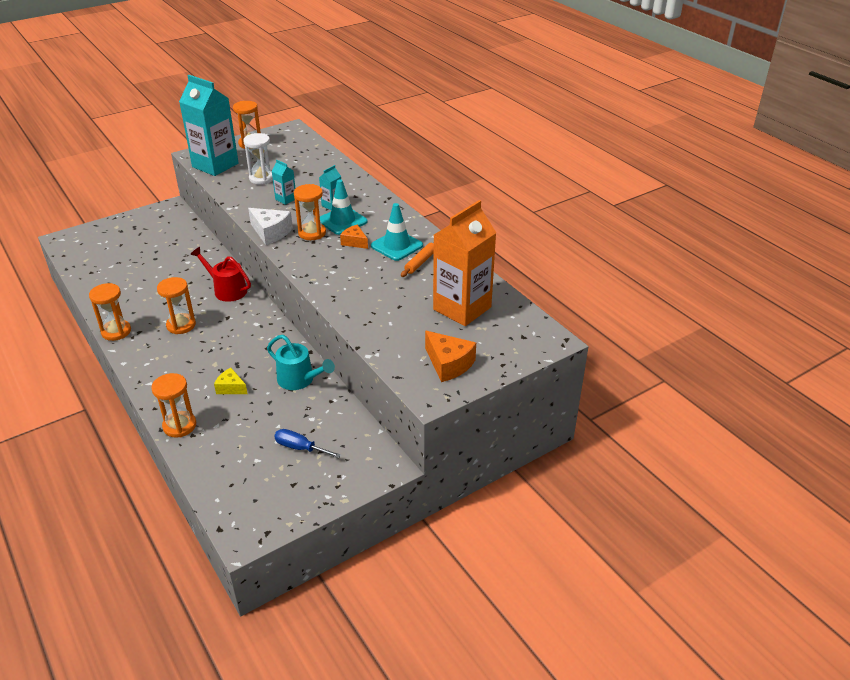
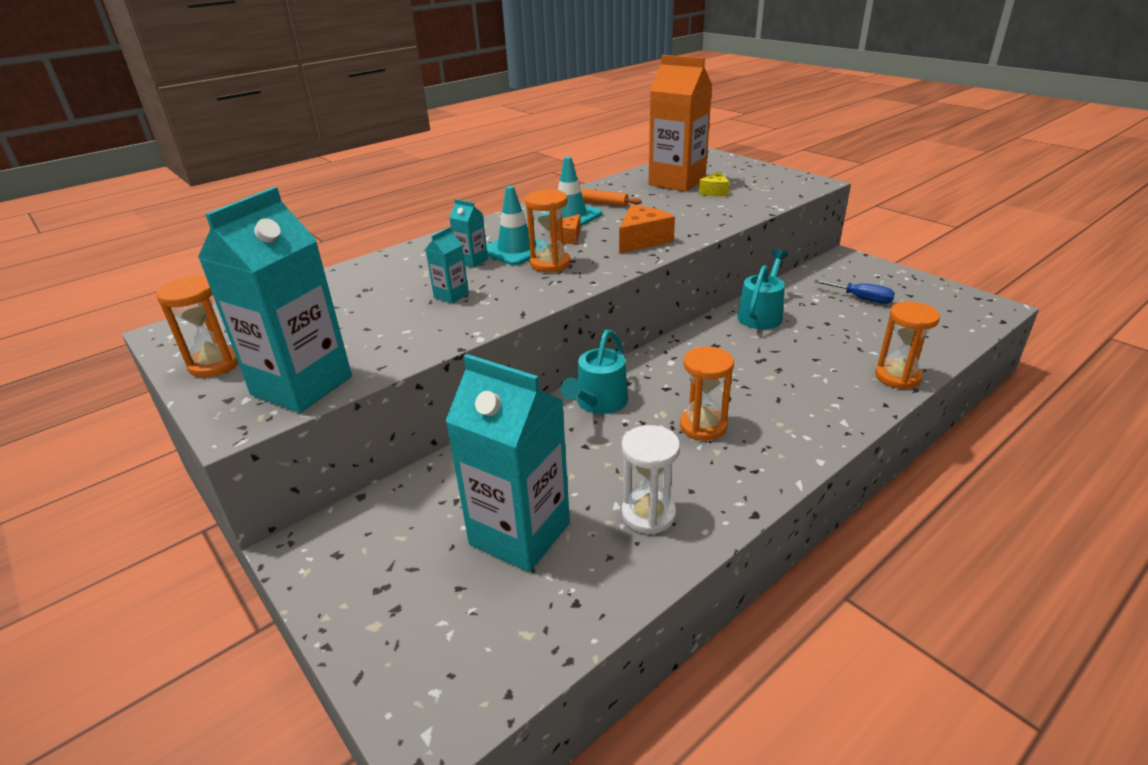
camera: 95 degrees left, 5 degrees down
orange hourglass [89,283,131,341] -> none
red watering can [190,247,251,302] -> turquoise watering can [560,330,628,414]
yellow cheese [214,368,248,394] -> yellow cheese moved to [699,171,729,196]
white hourglass [243,133,273,185] -> white hourglass moved to [622,425,680,534]
white cheese [248,208,293,245] -> none
blue screwdriver [274,429,341,458] -> blue screwdriver turned 75 degrees counterclockwise [814,279,895,304]
orange cheese [425,331,476,382] -> orange cheese moved to [619,205,675,254]
none -> turquoise carton [446,354,570,572]

